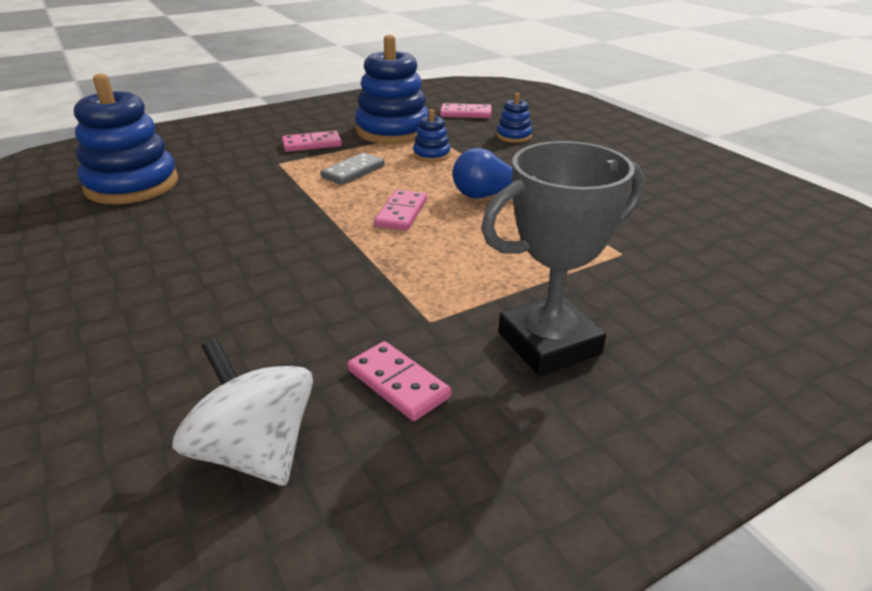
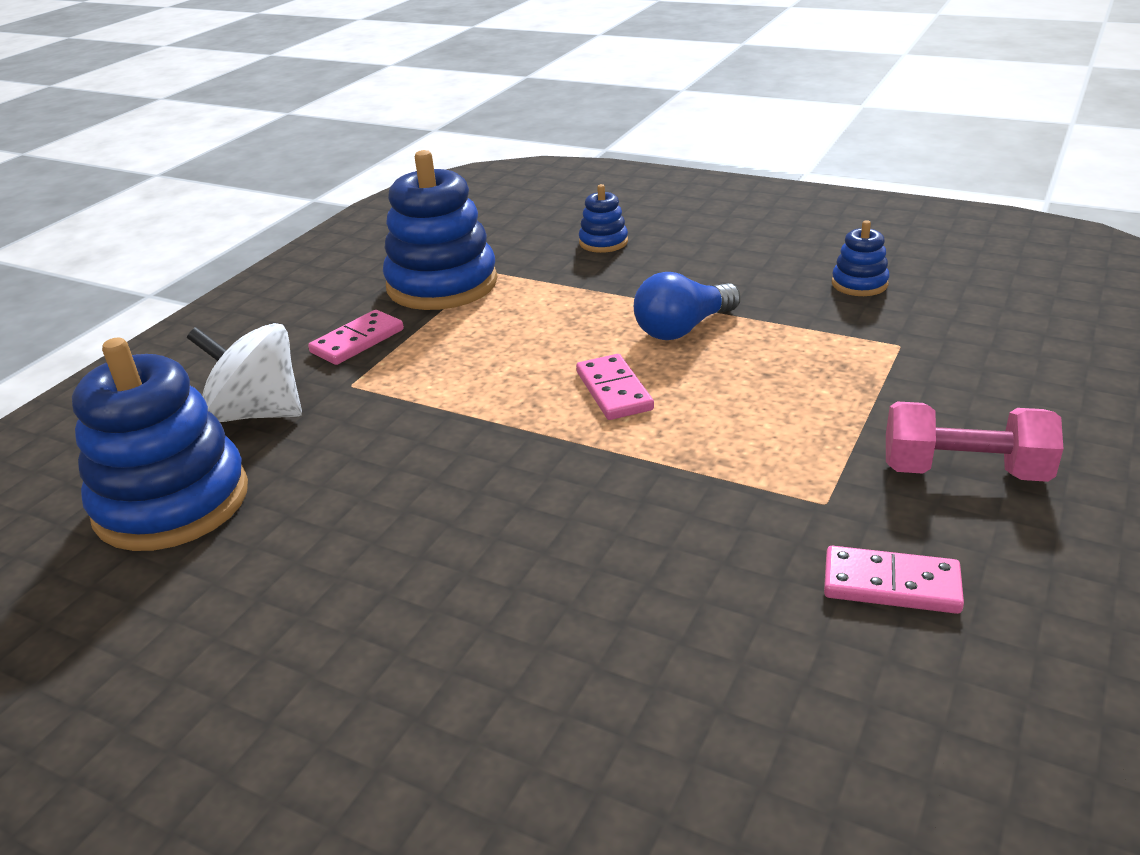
camera: 30 degrees left, 0 degrees up
white spinning top [172,338,313,486] -> white spinning top moved to [187,323,302,422]
grey domino [321,153,385,185] -> none
blue stacking toy [413,109,451,162] -> blue stacking toy moved to [832,220,889,296]
pink domino [440,103,492,118] -> none
grey trophy [481,141,645,376] -> pink dumbbell [886,402,1063,482]

